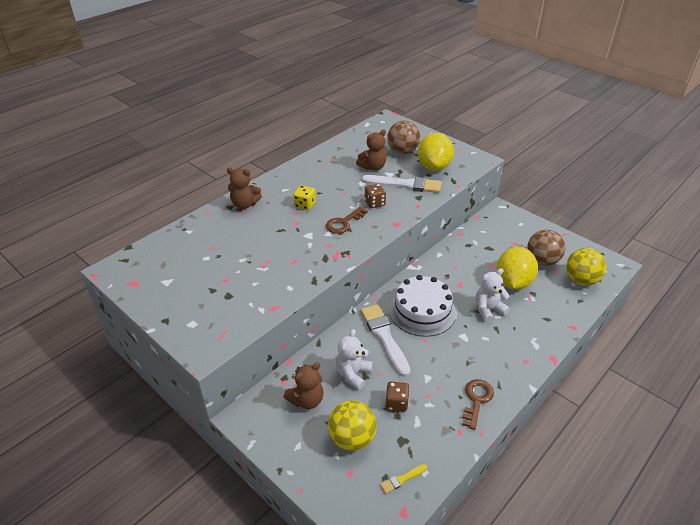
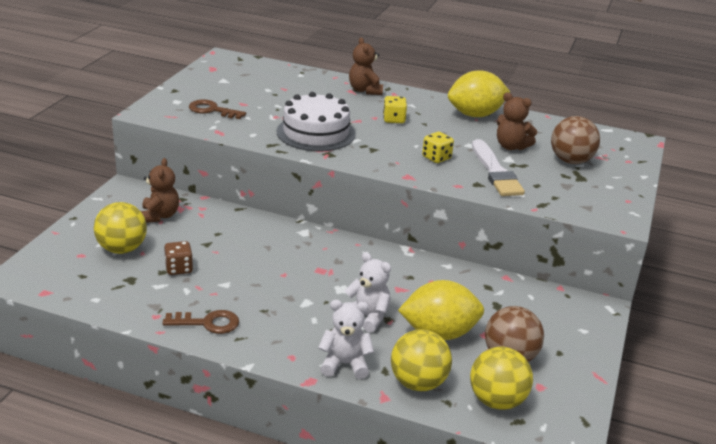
camera: 65 degrees right, 10 degrees down
brown teddy bear [284,362,324,409] -> brown teddy bear turned 120 degrees counterclockwise [141,158,179,223]
brown key [326,206,368,234] -> brown key moved to [189,99,246,119]
white teddy bear [335,329,373,390] -> white teddy bear moved to [318,300,374,379]
white brush [361,304,411,377] -> none
brown dice [365,184,386,208] -> yellow dice [422,132,454,163]
yellow brush [380,464,427,494] -> none
white cake [389,275,456,337] -> white cake moved to [277,92,356,151]
yellow lemon [418,133,454,171] -> yellow lemon moved to [448,70,510,117]
none -> yellow ball [391,329,452,391]

